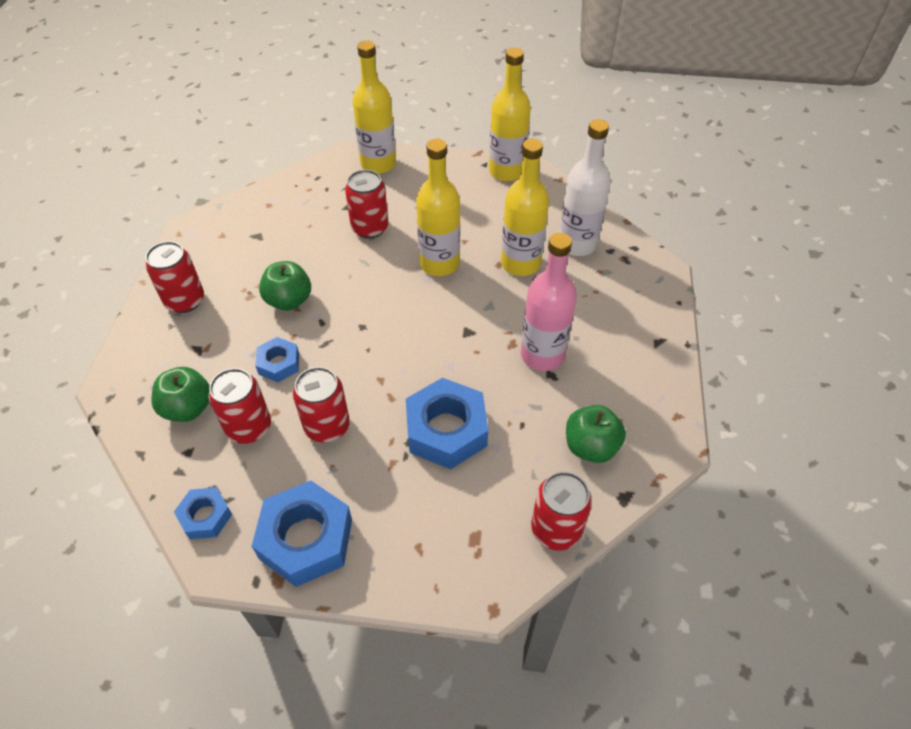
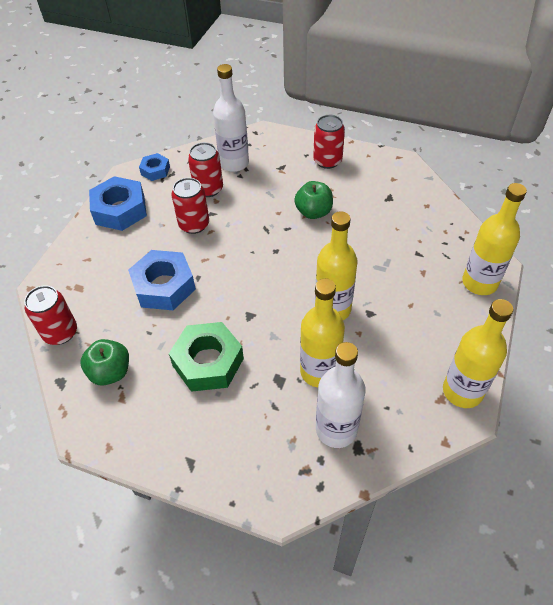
camera: 105 degrees right, 0 degrees up
green apple [151,367,210,422] -> white bottle [213,64,249,172]
blue nut [255,337,299,382] -> none
red can [345,170,388,238] -> none
pink bottle [521,233,577,371] -> green nut [169,322,244,392]

